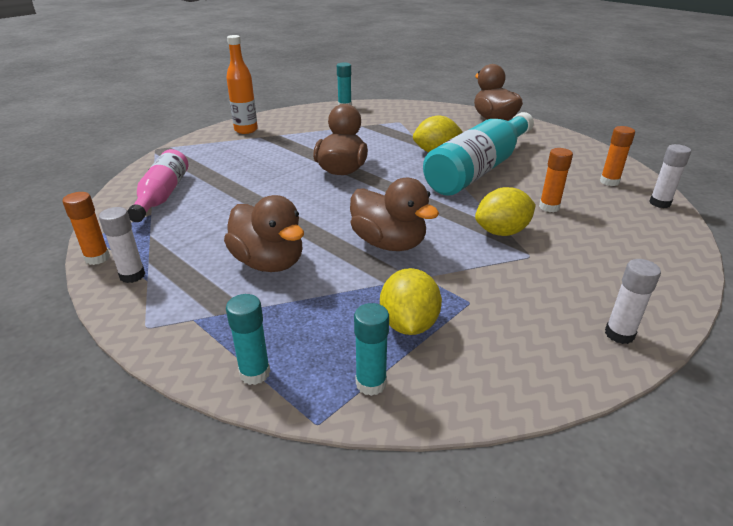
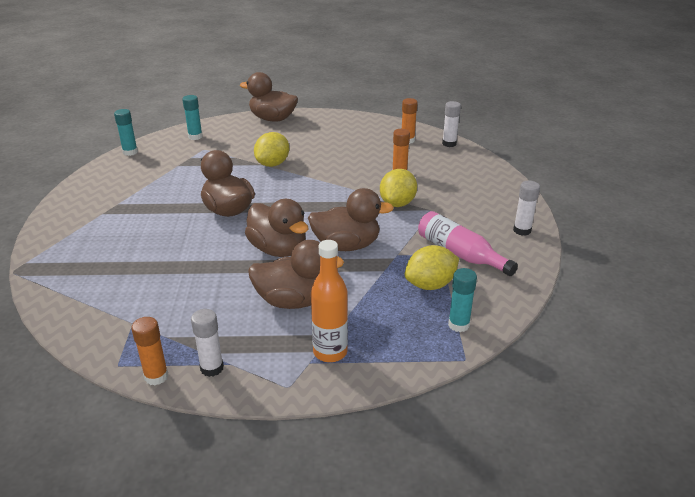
camera: 45 degrees left, 0 degrees up
pink bottle [127,149,188,222] -> pink bottle moved to [418,211,518,276]
orange bottle [226,35,258,134] -> orange bottle moved to [311,240,348,362]
turquoise glue stick [226,294,270,385] -> turquoise glue stick moved to [182,95,203,140]
yellow lemon [380,268,442,335] -> yellow lemon turned 75 degrees counterclockwise [405,245,459,290]
turquoise bottle [423,112,534,196] -> none
none -> brown duck [245,199,308,257]

